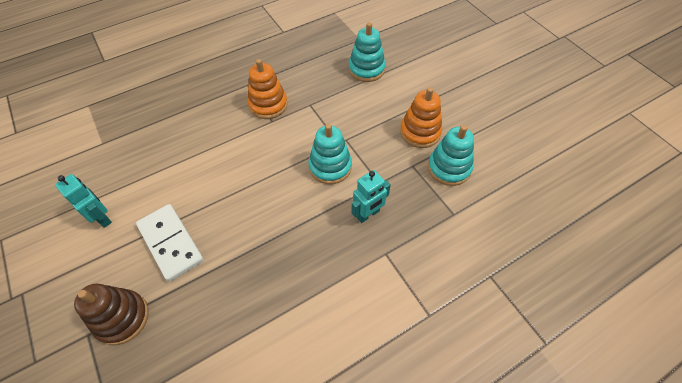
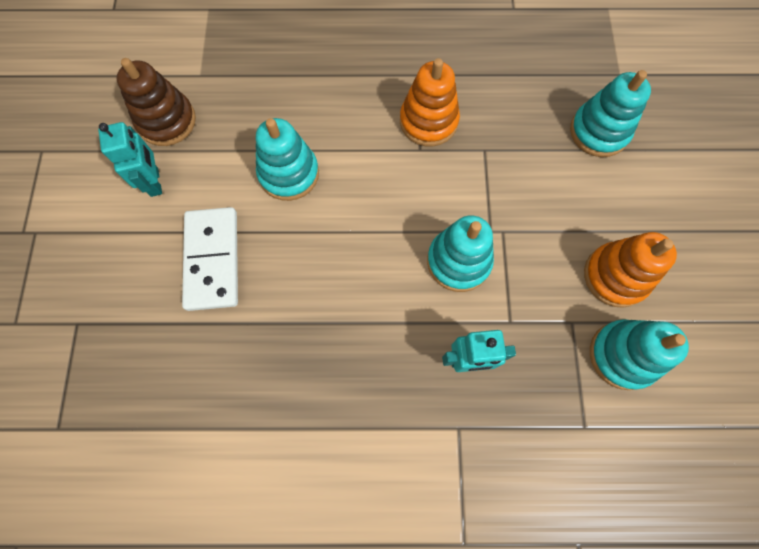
camera: 30 degrees right, 15 degrees up
brown stacking toy [74,284,149,345] -> brown stacking toy moved to [116,58,196,146]
none -> turquoise stacking toy [256,118,319,201]

